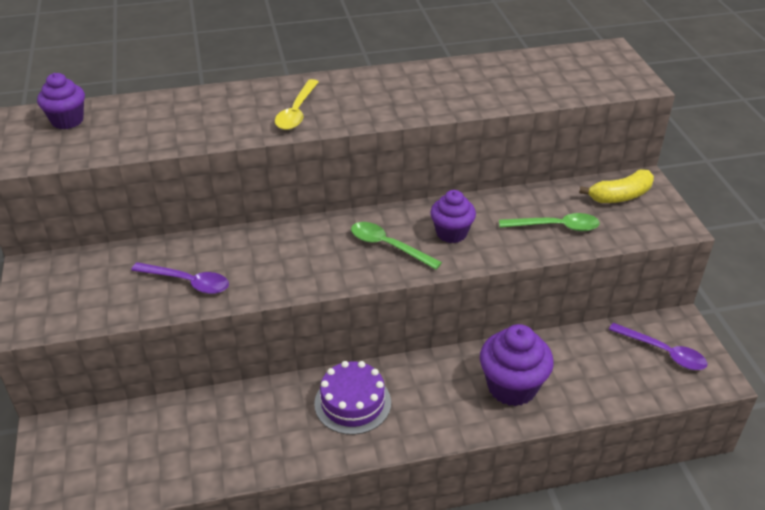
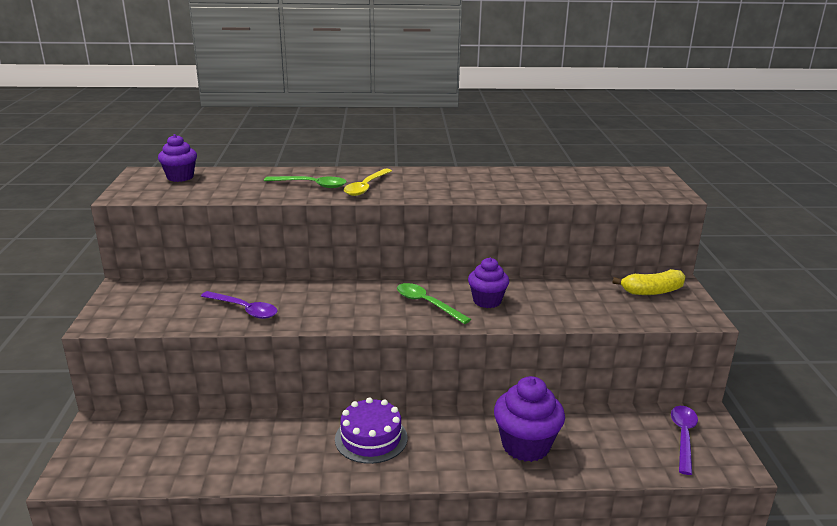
camera: 10 degrees right, 15 degrees down
green spoon [499,213,600,231] -> green spoon moved to [264,176,347,188]
purple spoon [609,323,708,370] -> purple spoon turned 120 degrees counterclockwise [671,406,698,475]

